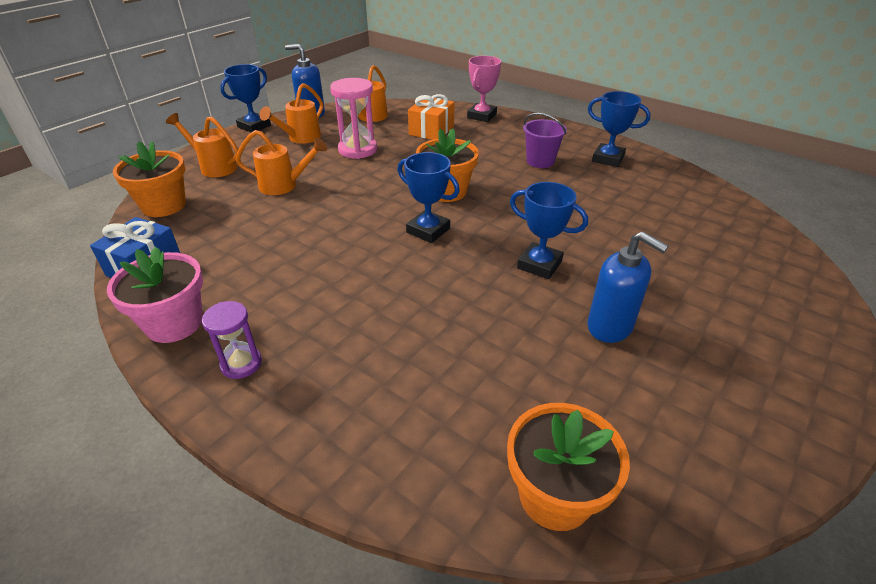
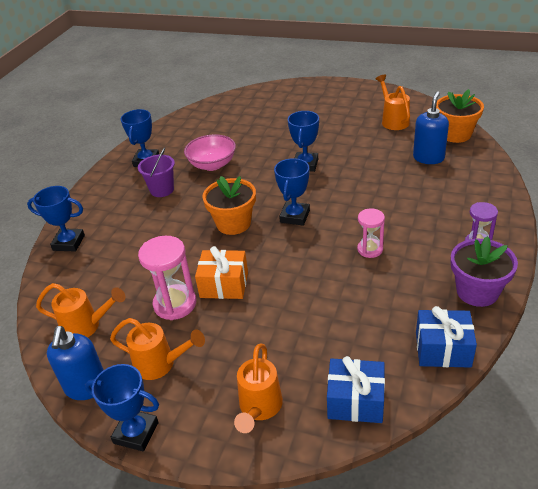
camera: 105 degrees left, 0 degrees up
pink flower pot [107,247,203,343] -> purple flower pot [451,236,518,307]
orange flower pot [113,141,186,217] -> blue gift [327,356,385,423]
orange watering can [236,130,327,195] -> orange watering can moved to [376,74,410,130]
orange gift [408,94,455,140] -> orange gift moved to [195,246,248,299]
pink trophy [467,56,501,122] -> blue trophy [27,186,85,251]
blue soap dispenser [587,232,669,343] -> blue soap dispenser moved to [413,92,449,164]
none -> pink bowl [184,134,236,171]
none -> pink hourglass [357,208,385,258]

